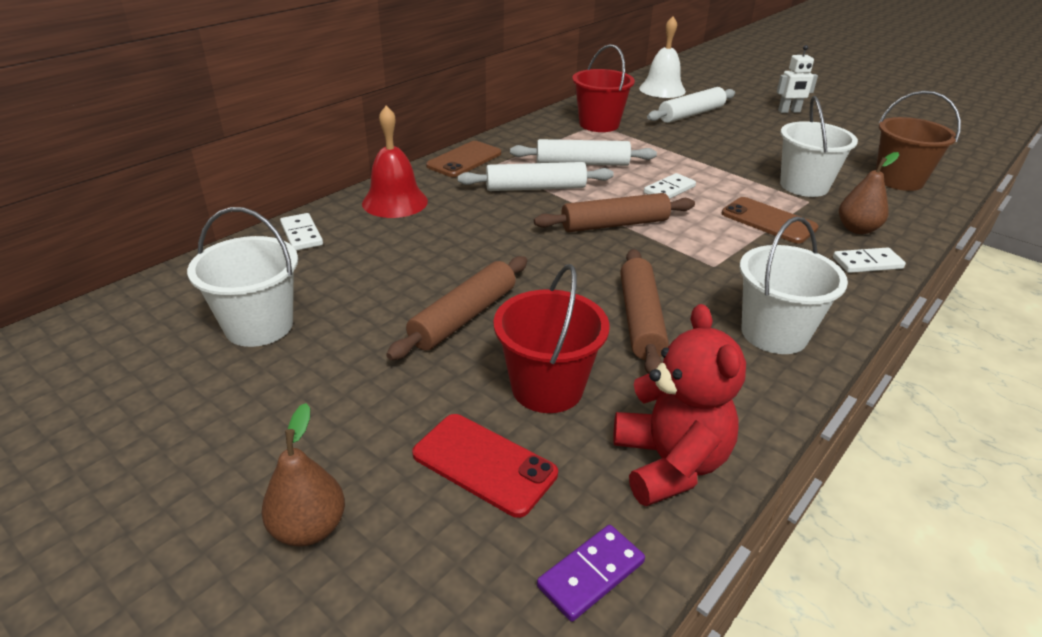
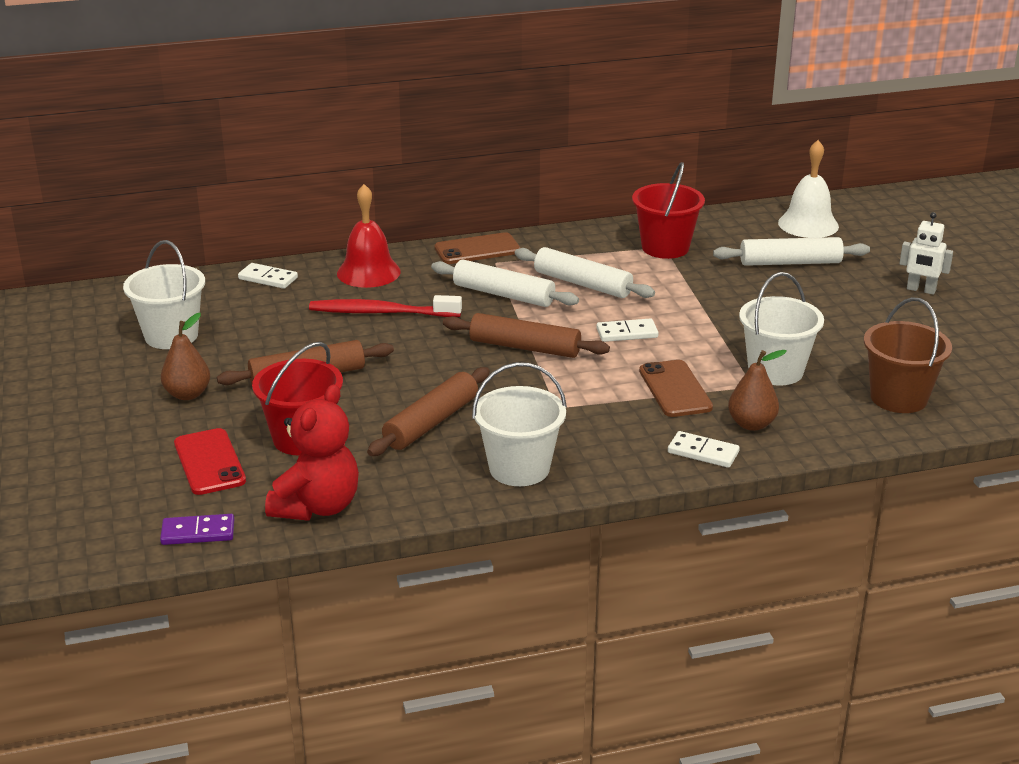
camera: 35 degrees right, 5 degrees down
brown pear [261,403,345,547] -> brown pear moved to [161,313,210,400]
white domino [280,213,323,251] -> white domino turned 75 degrees counterclockwise [238,263,298,289]
none -> red toothbrush [309,295,462,317]

